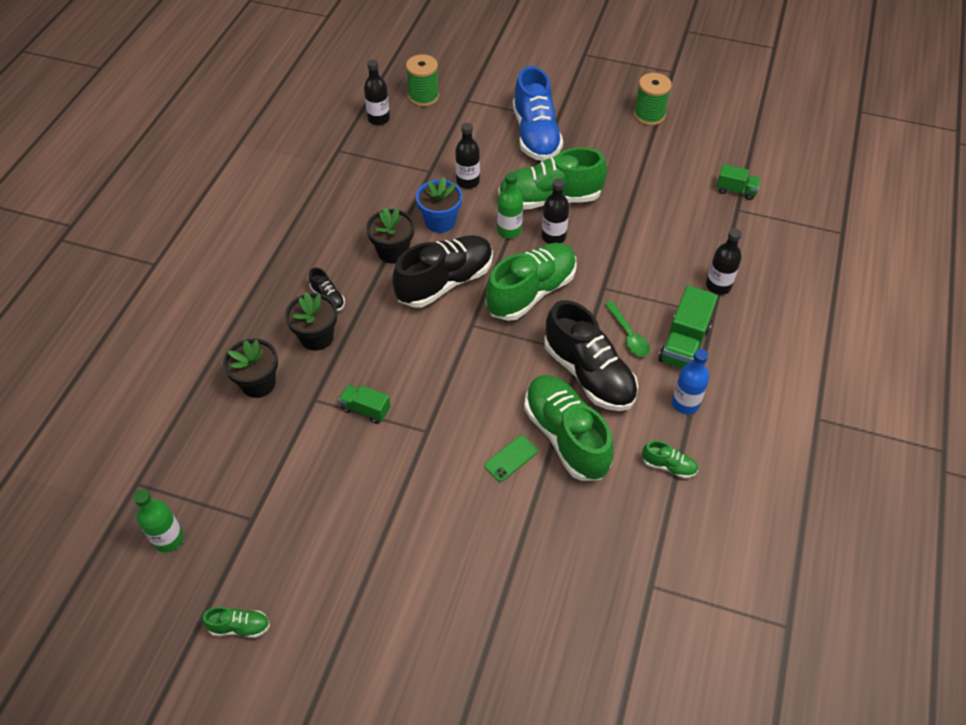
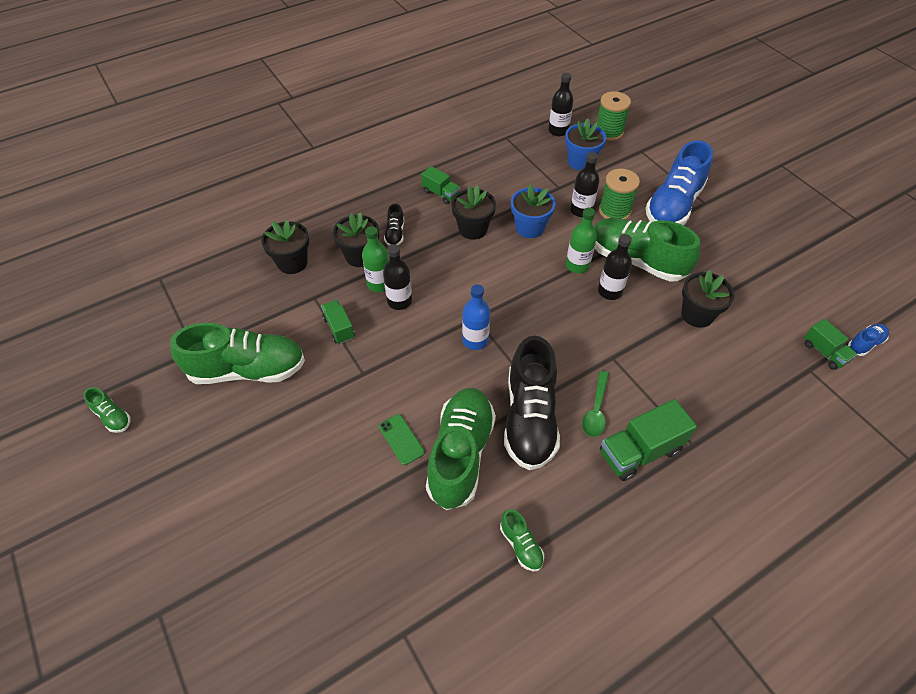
camera: 40 degrees right, 0 degrees up
green bottle [133,490,184,552] -> green bottle moved to [362,226,389,292]
black shoe [392,235,493,308] -> none
green phone [484,435,538,482] -> green phone turned 60 degrees clockwise [379,414,425,465]
green shoe [486,243,577,321] -> green shoe moved to [170,323,305,384]
green spool [634,73,672,126] -> green spool moved to [599,169,640,219]
blue bottle [672,349,709,414] -> blue bottle moved to [462,284,490,350]
black bottle [706,228,742,295] -> black bottle moved to [383,244,412,310]
none -> green truck [421,166,460,204]
none -> blue flower pot [565,118,606,170]
none -> black flower pot [681,270,735,328]
none -> blue shoe [848,324,889,356]

